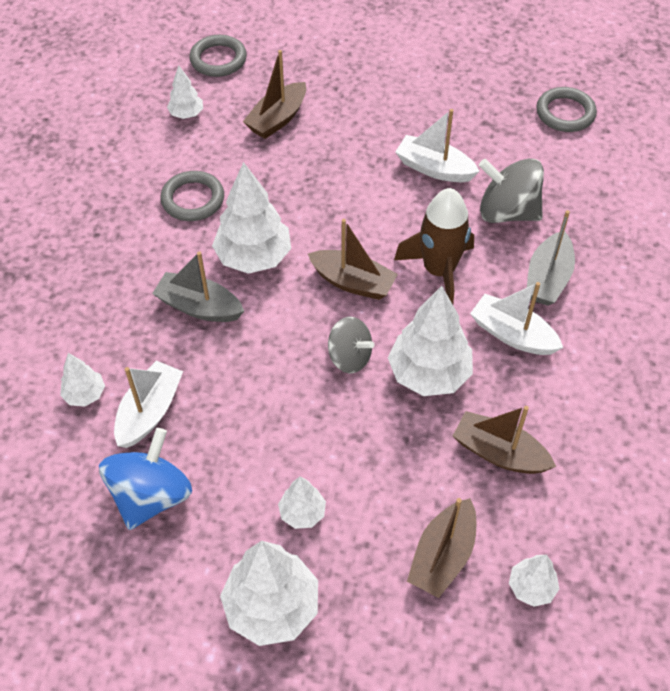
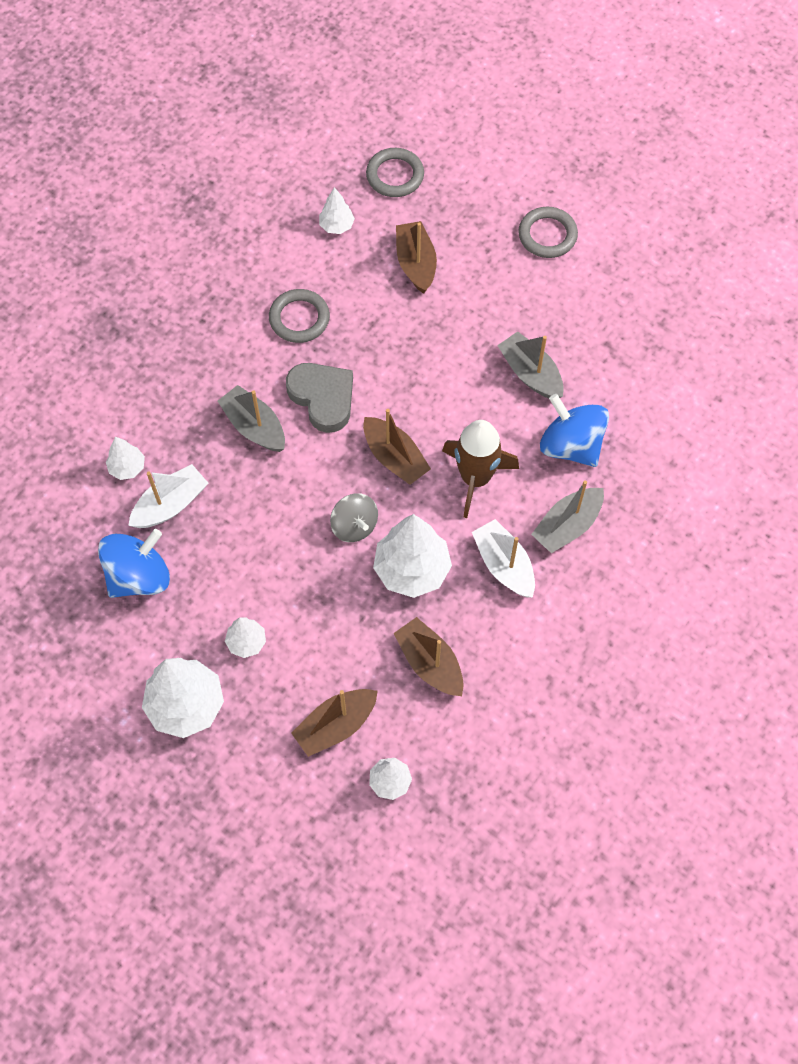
camera: 25 degrees right, 10 degrees up
white tree [212,162,291,274] -> grey heart [286,363,353,433]
brown boat [243,50,306,139] -> brown boat turned 105 degrees clockwise [396,221,437,294]
white boat [395,109,480,182] -> grey boat [497,331,564,398]
grey spinning top [479,158,544,223] -> blue spinning top [540,394,609,467]
grey ring [536,87,597,132] -> grey ring moved to [518,207,578,258]

